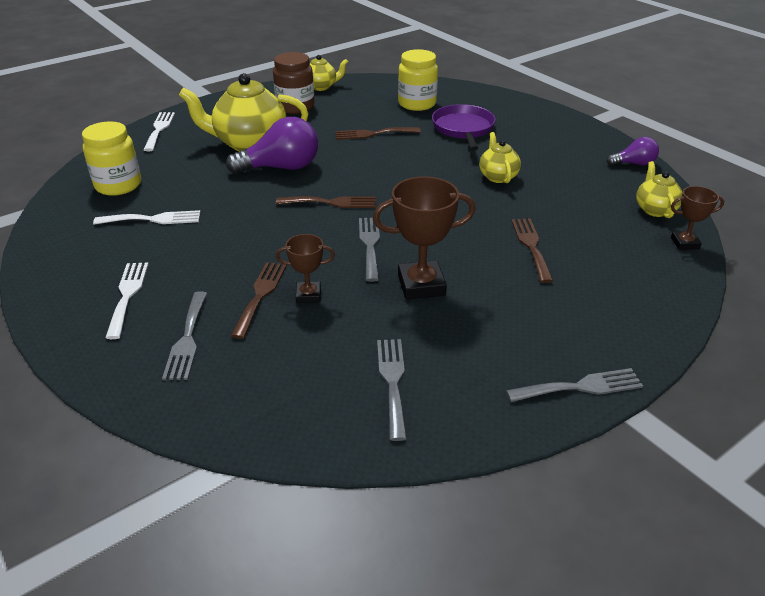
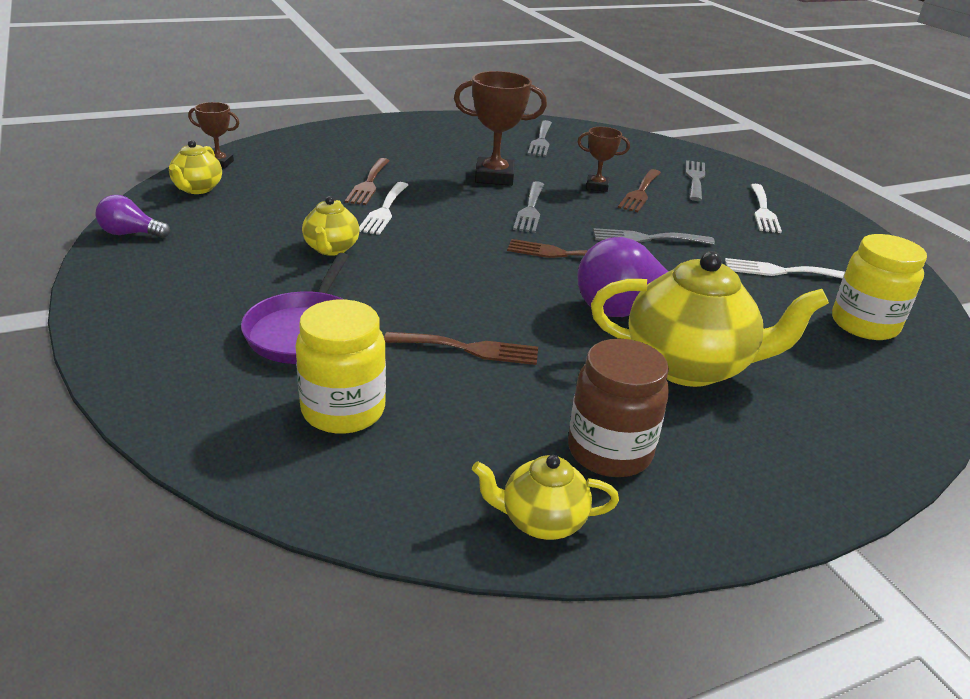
camera: 170 degrees left, 5 degrees down
white fork [143,112,175,151] -> white fork moved to [359,182,408,235]
grey fork [506,368,643,402] -> grey fork moved to [593,228,715,245]

